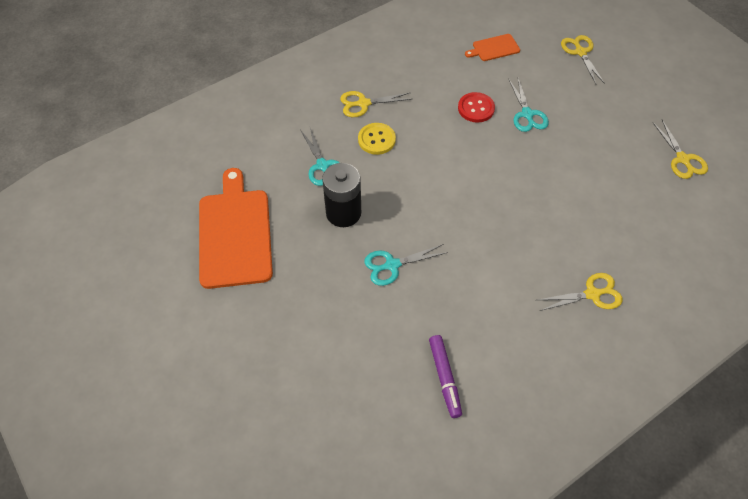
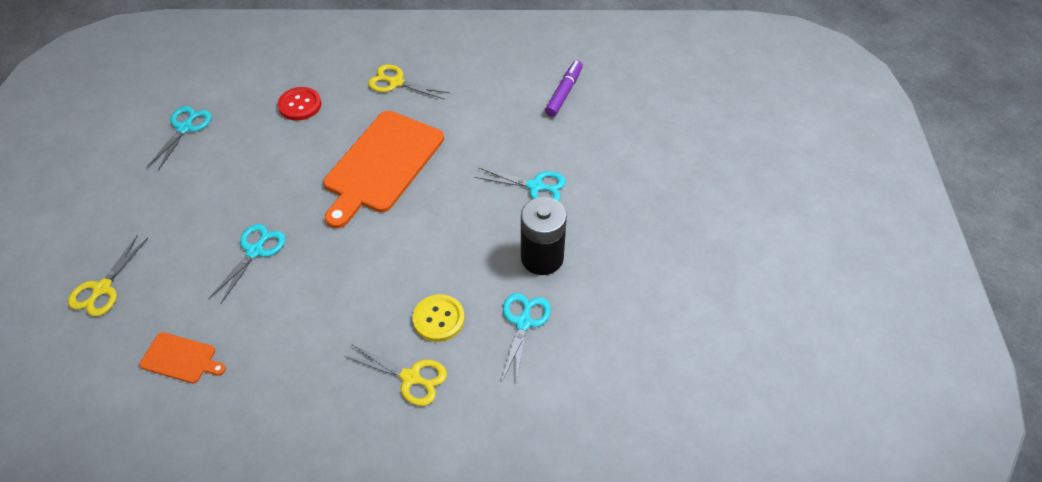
camera: 145 degrees left, 5 degrees down
orange cutting board [199,168,273,289] -> orange cutting board moved to [323,111,444,228]
red button [458,92,495,123] -> red button moved to [278,87,321,121]
yellow scissors [653,120,708,179] -> turquoise scissors [147,106,212,171]

